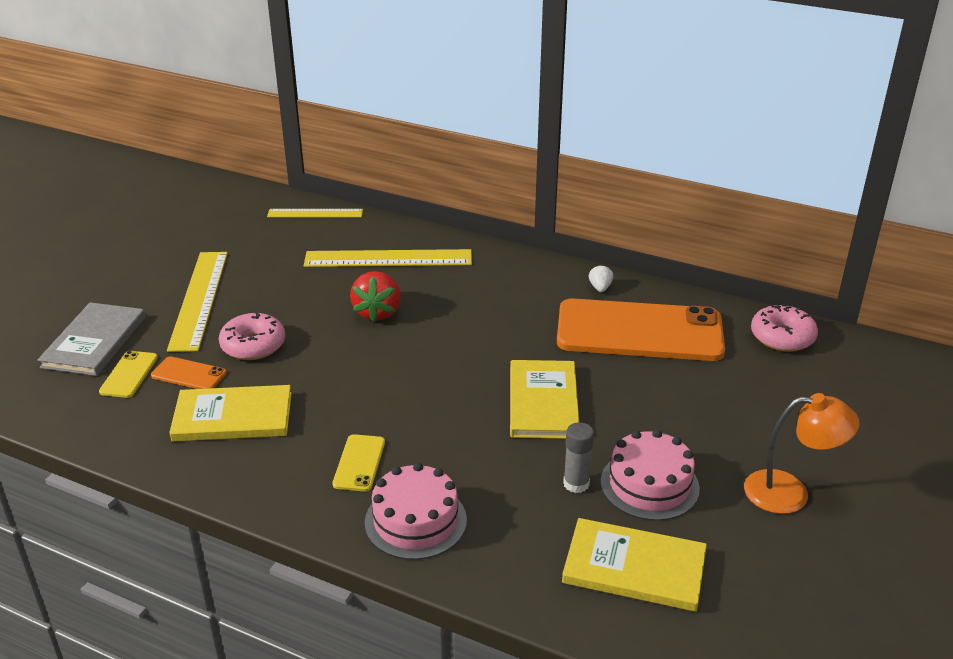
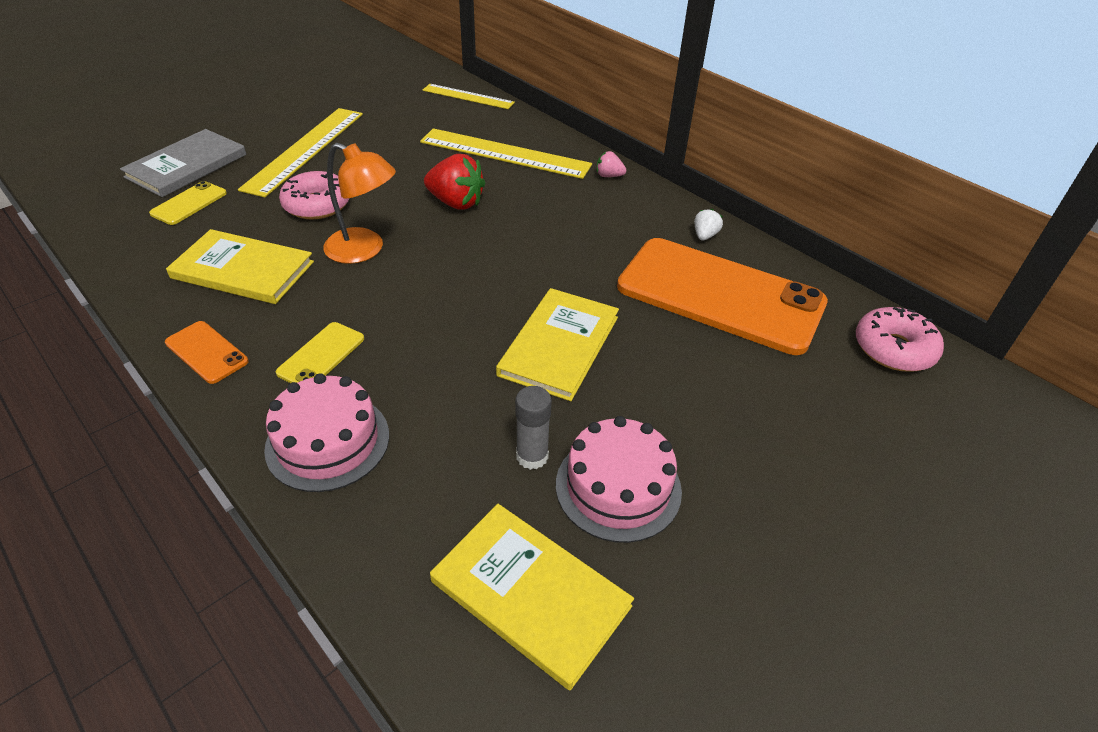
camera: 20 degrees right, 10 degrees up
orange phone [151,356,227,389] -> orange phone moved to [165,321,249,384]
red strawberry [350,271,401,322] -> red strawberry turned 90 degrees counterclockwise [424,154,485,210]
orange lamp [744,393,860,514] -> orange lamp moved to [323,143,396,264]
none -> pink strawberry [597,151,626,177]

